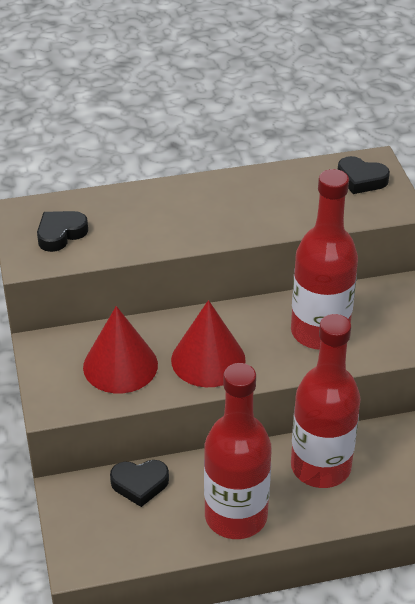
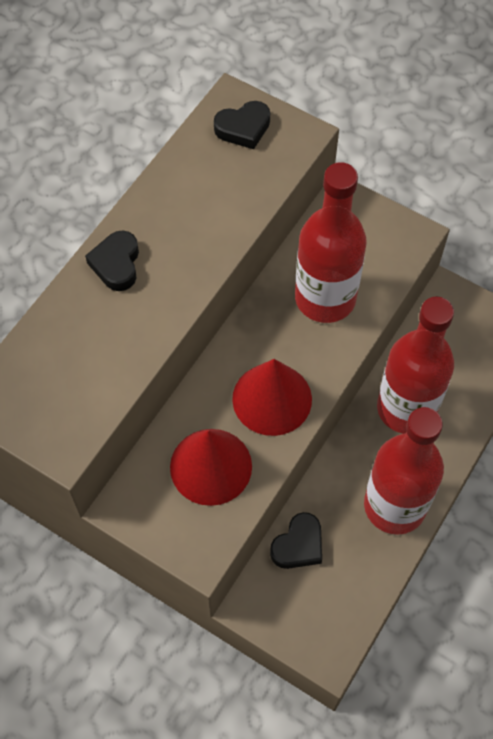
camera: 45 degrees left, 20 degrees up
black heart [37,211,88,252] -> black heart moved to [85,230,139,291]

